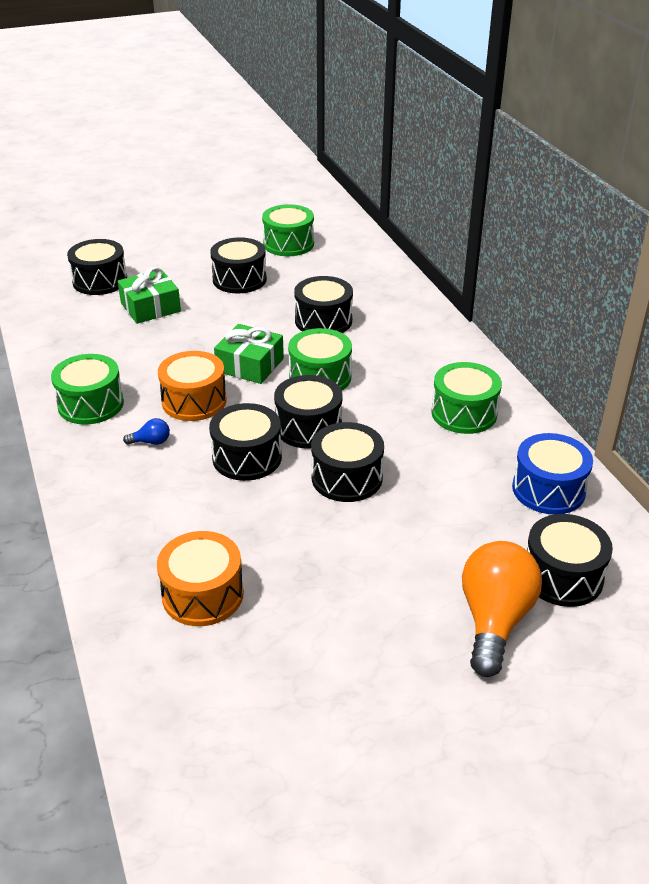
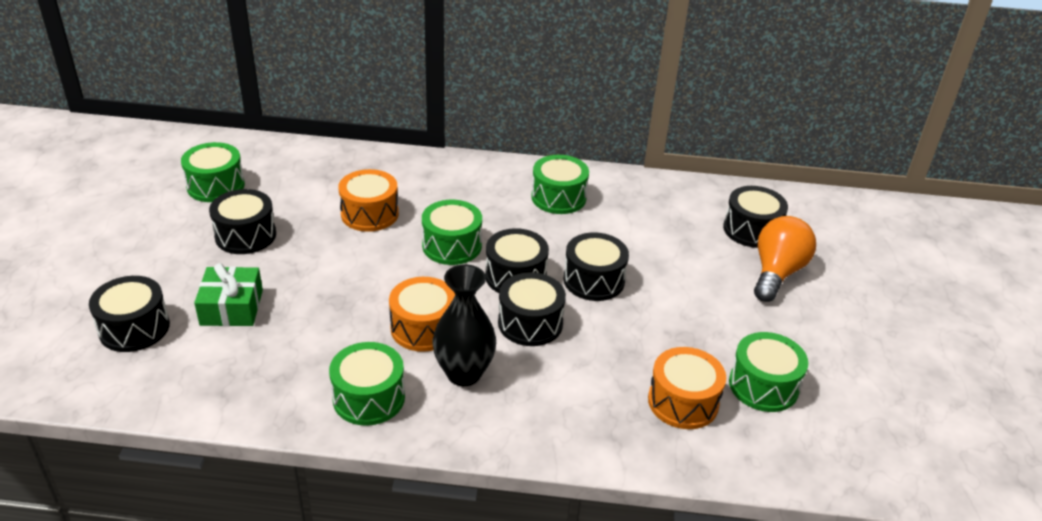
camera: 65 degrees left, 0 degrees up
blue light bulb [123,418,170,445] -> black vase [433,264,496,386]
green gift [214,324,284,384] -> none
black drum [294,276,353,333] -> orange drum [338,169,399,232]
orange light bulb [462,541,542,677] -> orange light bulb turned 75 degrees clockwise [754,216,816,302]
blue drum [512,433,593,515] -> none
none -> green drum [729,332,808,412]

